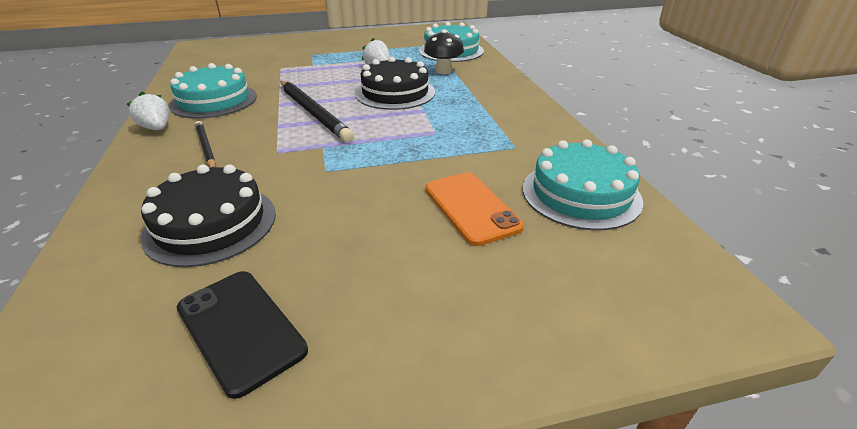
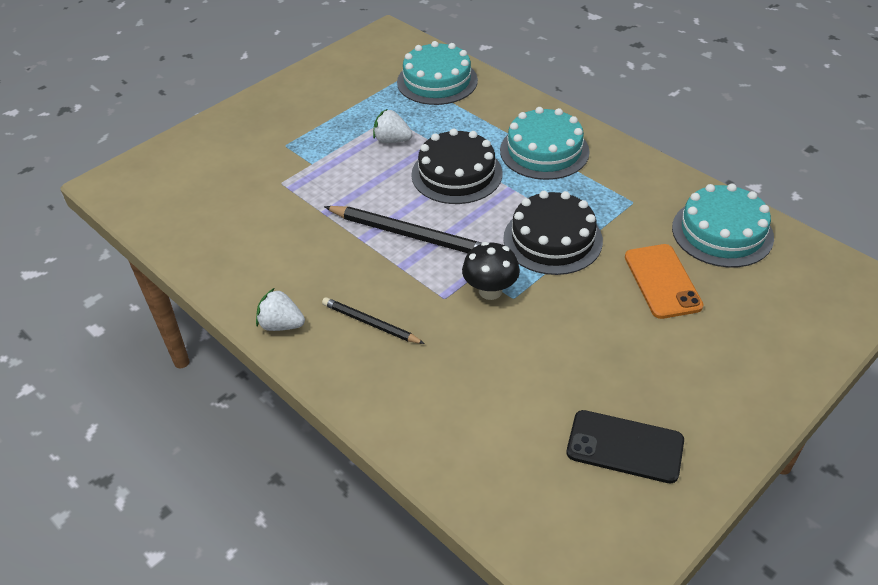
camera: 30 degrees left, 10 degrees up
black cake [140,164,276,267] -> black cake moved to [503,191,603,275]
turquoise cake [169,63,257,119] -> turquoise cake moved to [500,107,590,180]
black mushroom [424,29,464,74] -> black mushroom moved to [462,242,520,300]
orange phone [425,172,524,246] -> orange phone turned 45 degrees clockwise [625,244,704,319]

